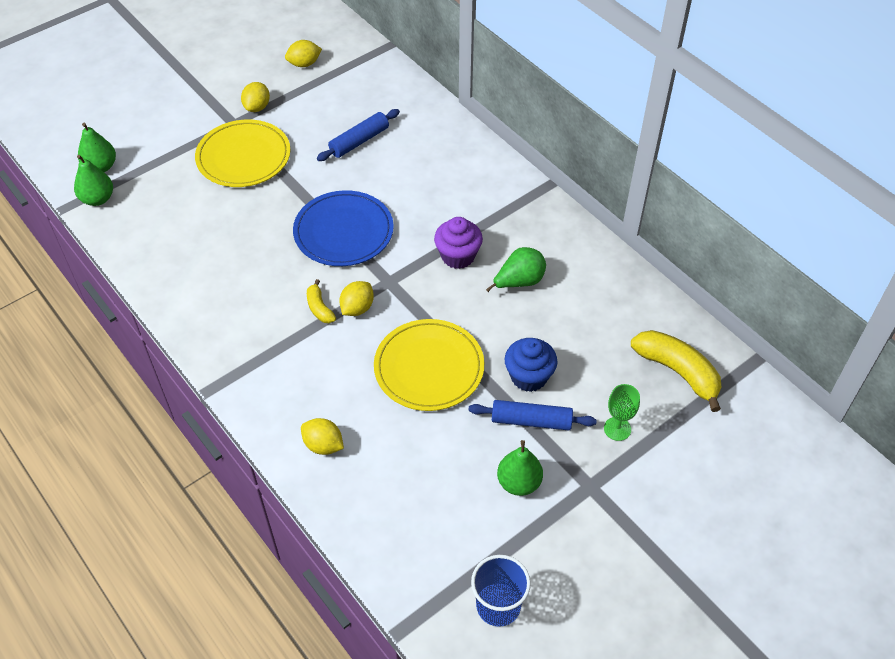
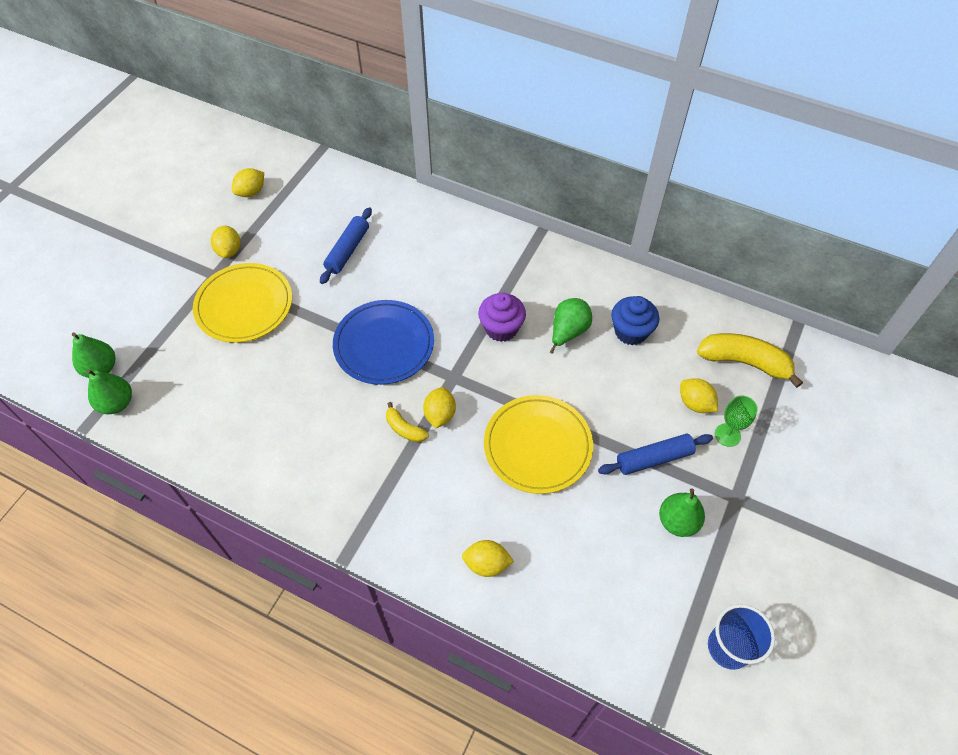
camera: 25 degrees left, 5 degrees up
blue cupcake [505,338,557,392] -> blue cupcake moved to [611,296,659,345]
none -> yellow lemon [680,378,718,413]

